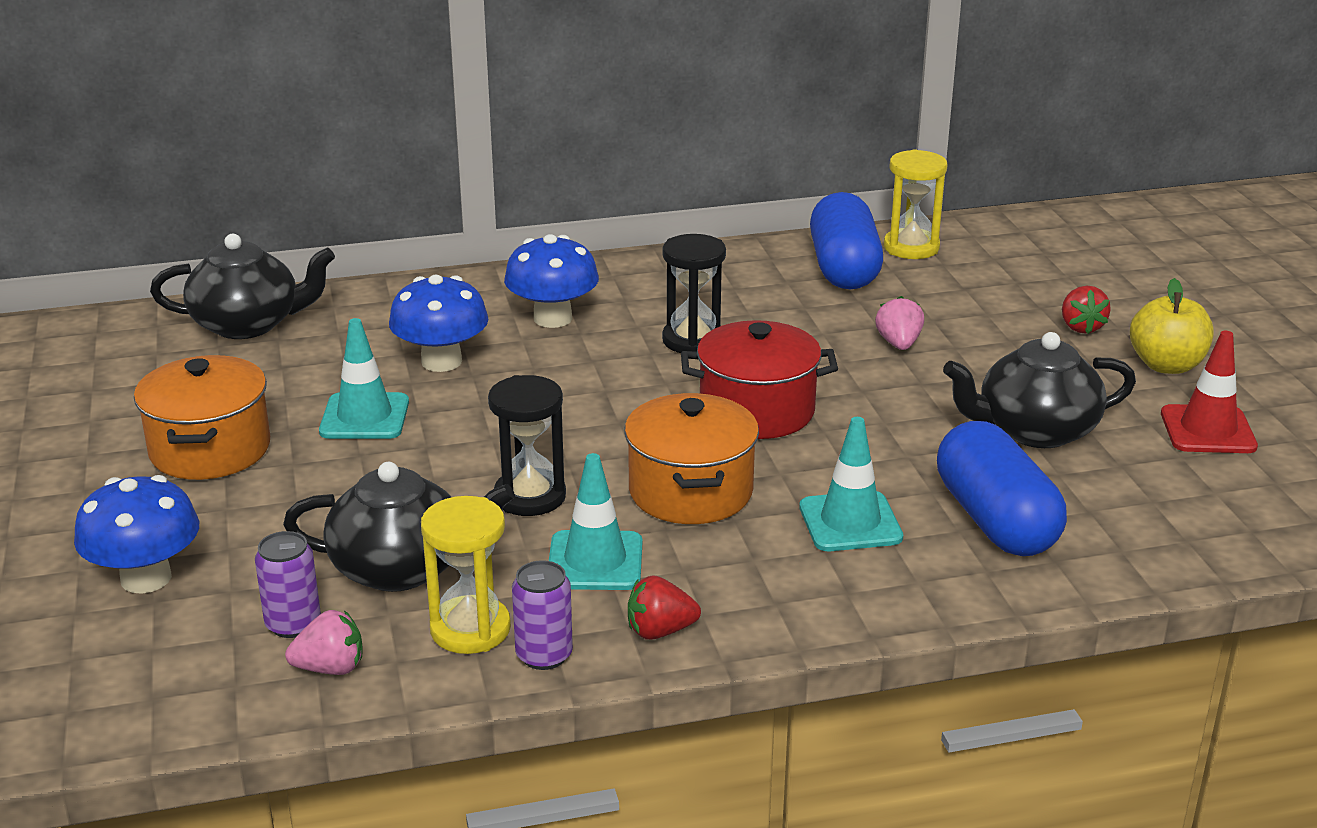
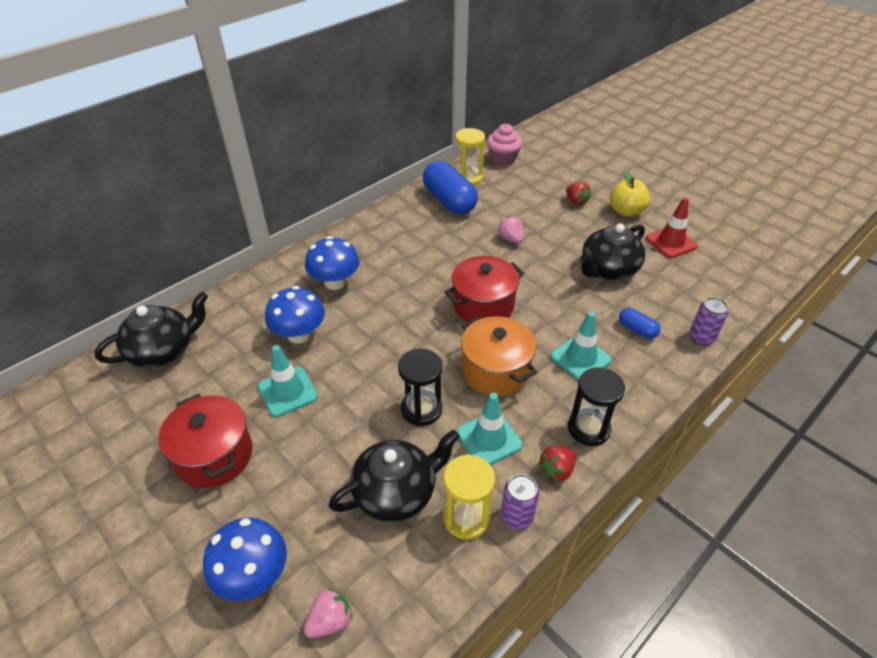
camera: 30 degrees left, 15 degrees up
orange pot [134,355,270,480] -> red pot [158,394,253,488]
purple can [255,531,321,638] -> purple can moved to [690,297,728,345]
pink strawberry [285,610,363,675] -> pink strawberry moved to [304,588,353,638]
black hourglass [662,234,726,353] -> black hourglass moved to [568,367,625,446]
blue capsule [937,421,1067,556] -> blue capsule [619,308,661,339], size x0.48
none -> pink cupcake [487,124,522,165]

